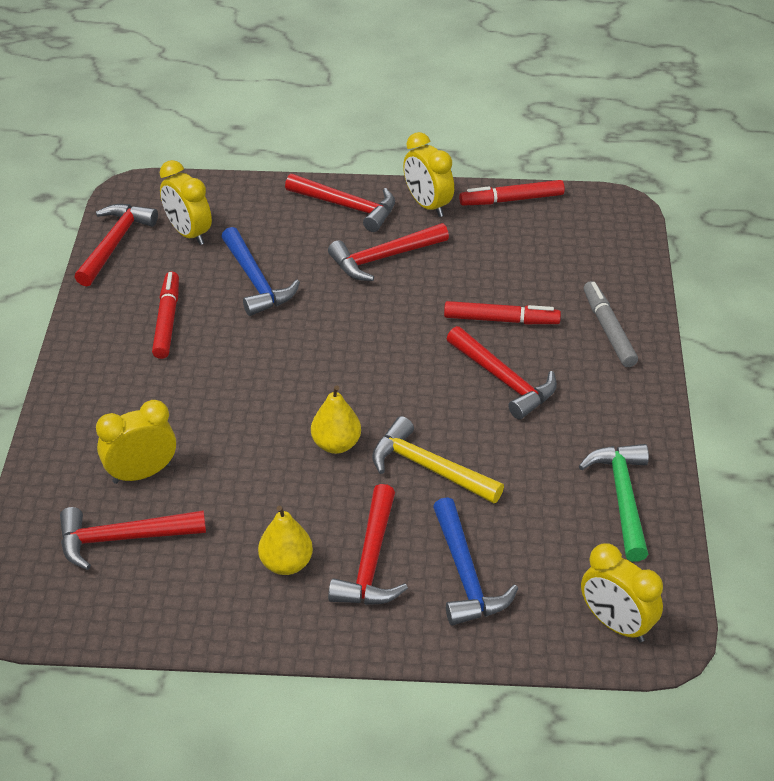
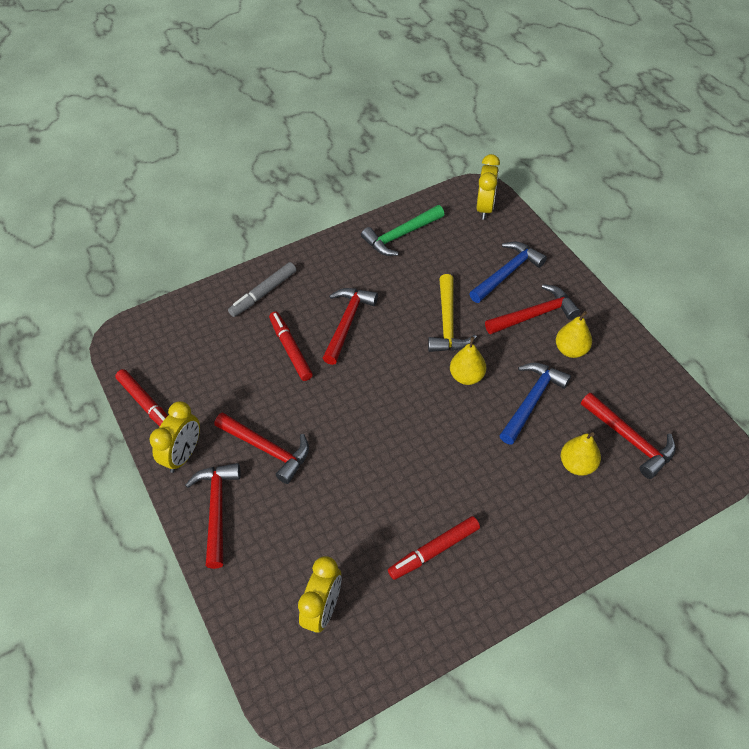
camera: 120 degrees left, 10 degrees up
red hammer [75,204,158,286] -> none
yellow clock [96,400,176,484] -> yellow pear [561,432,601,476]
blue hammer [221,227,300,316] -> blue hammer moved to [499,363,571,445]

